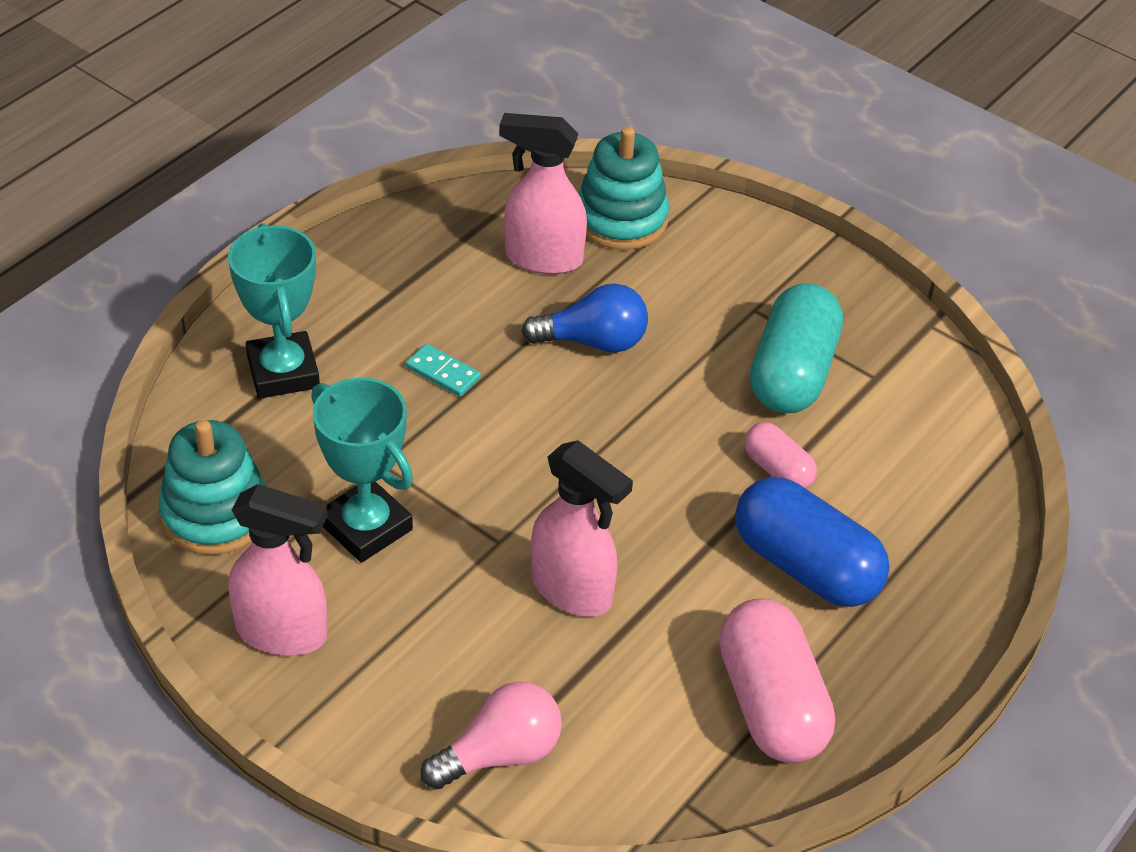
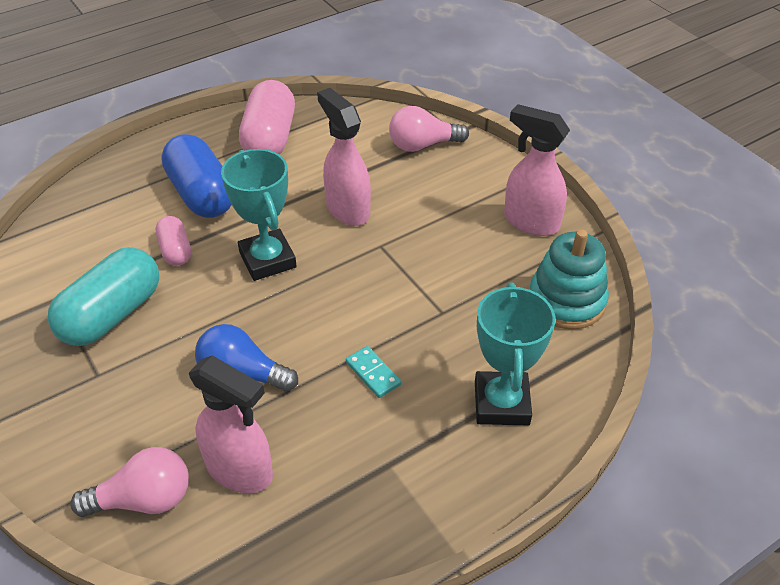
camera: 160 degrees left, 0 degrees up
turquoise trophy [311,377,413,563] -> turquoise trophy moved to [221,149,297,281]
turquoise stacking toy [578,127,669,250] -> pink light bulb [70,447,189,517]

